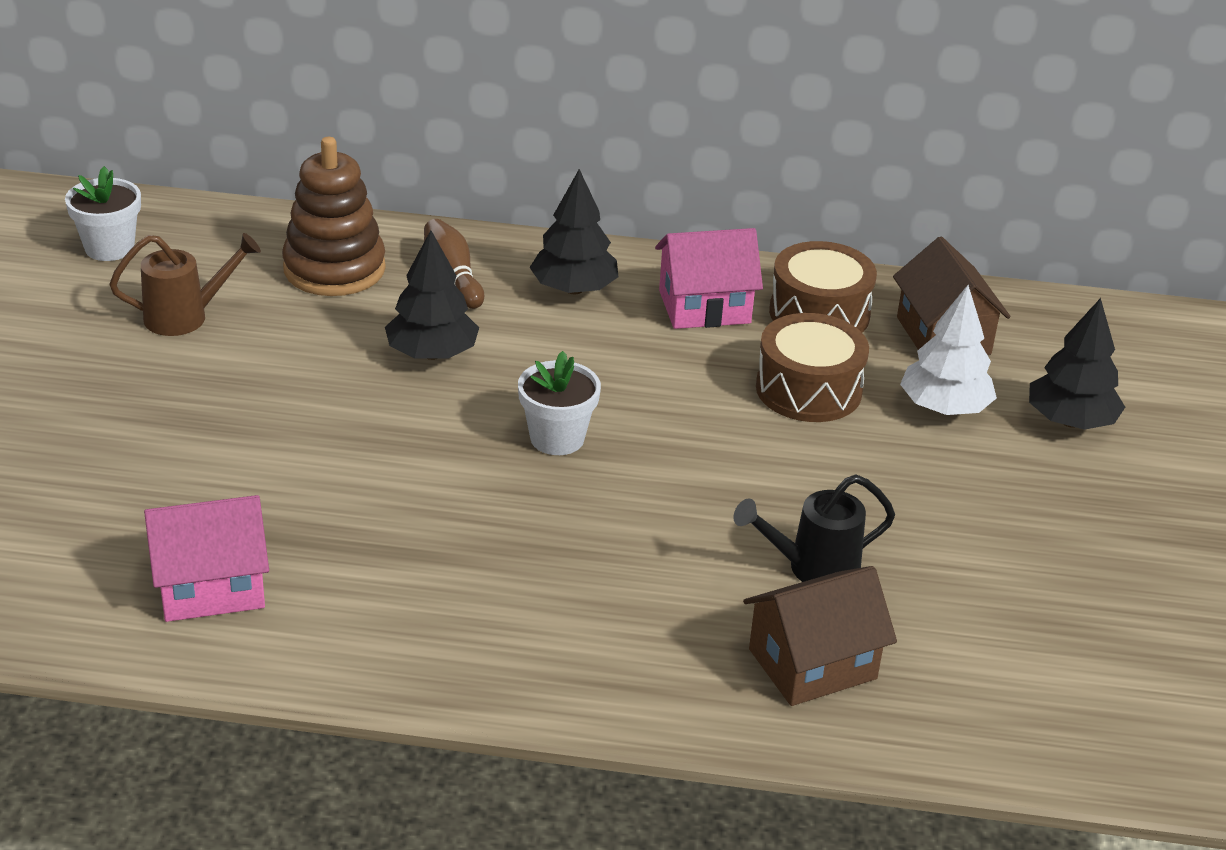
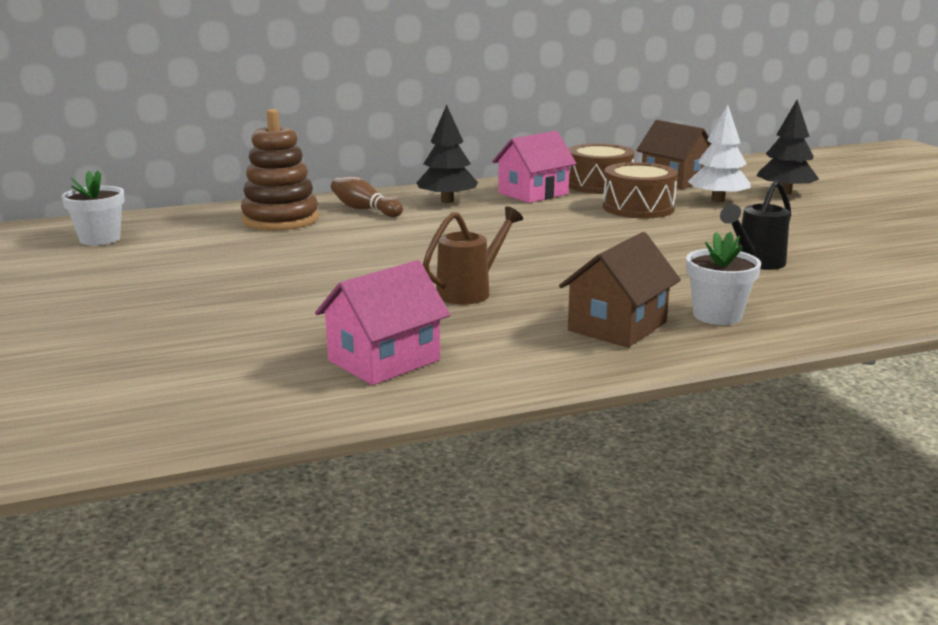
camera: 25 degrees left, 15 degrees down
brown watering can [110,233,261,336] -> brown watering can moved to [423,206,523,305]
black tree [385,230,479,360] -> none
white flower pot [518,351,601,455] -> white flower pot moved to [686,232,761,325]
brown house [743,566,897,706] -> brown house moved to [559,232,681,348]

